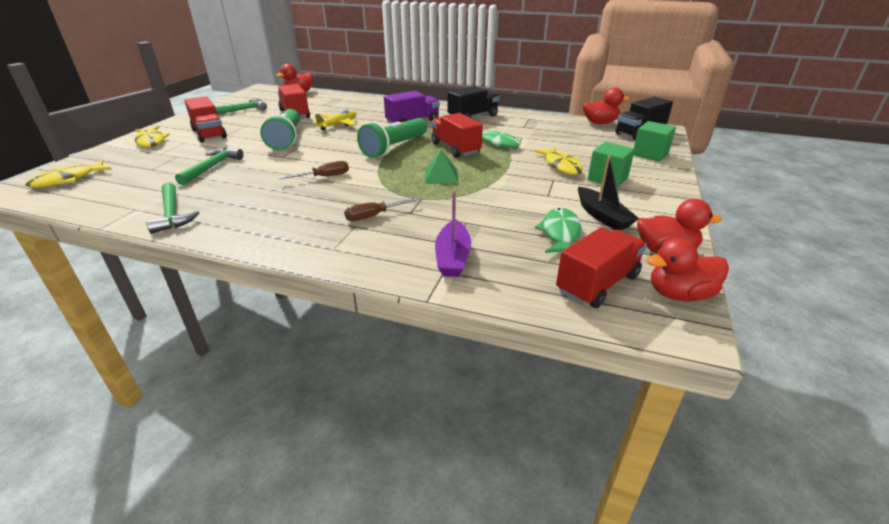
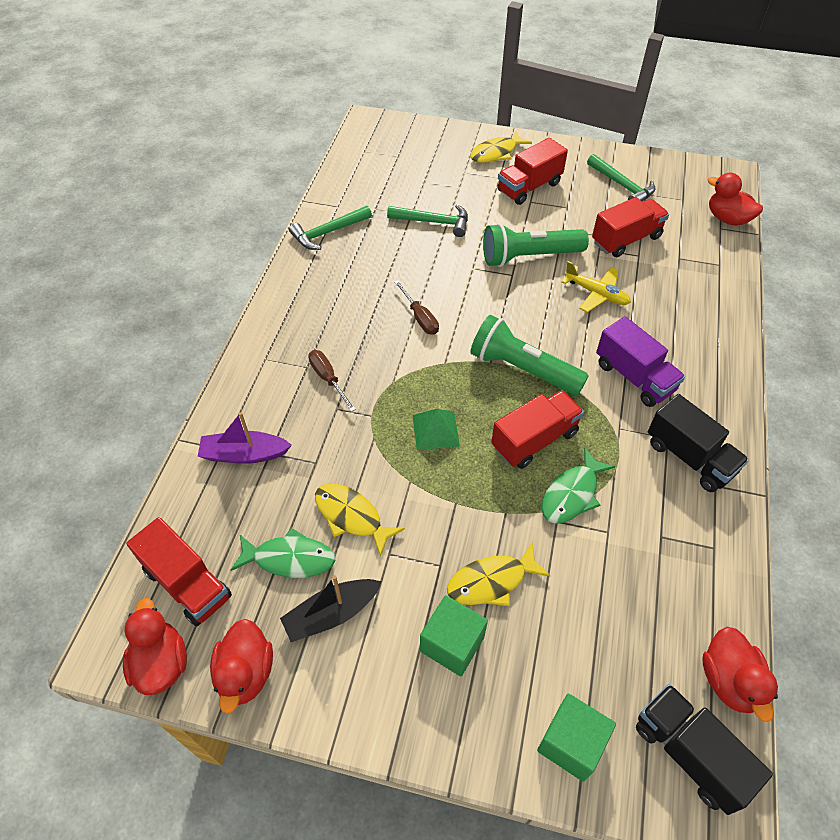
camera: 85 degrees right, 20 degrees up
yellow fish [25,160,112,187] -> yellow fish moved to [315,483,405,557]

